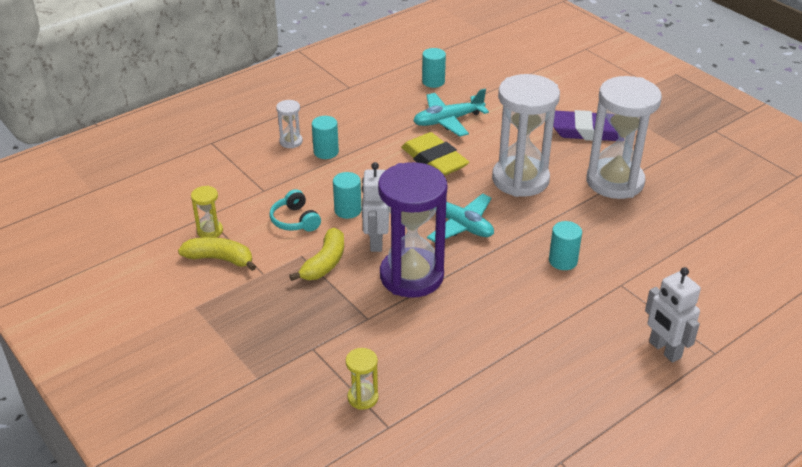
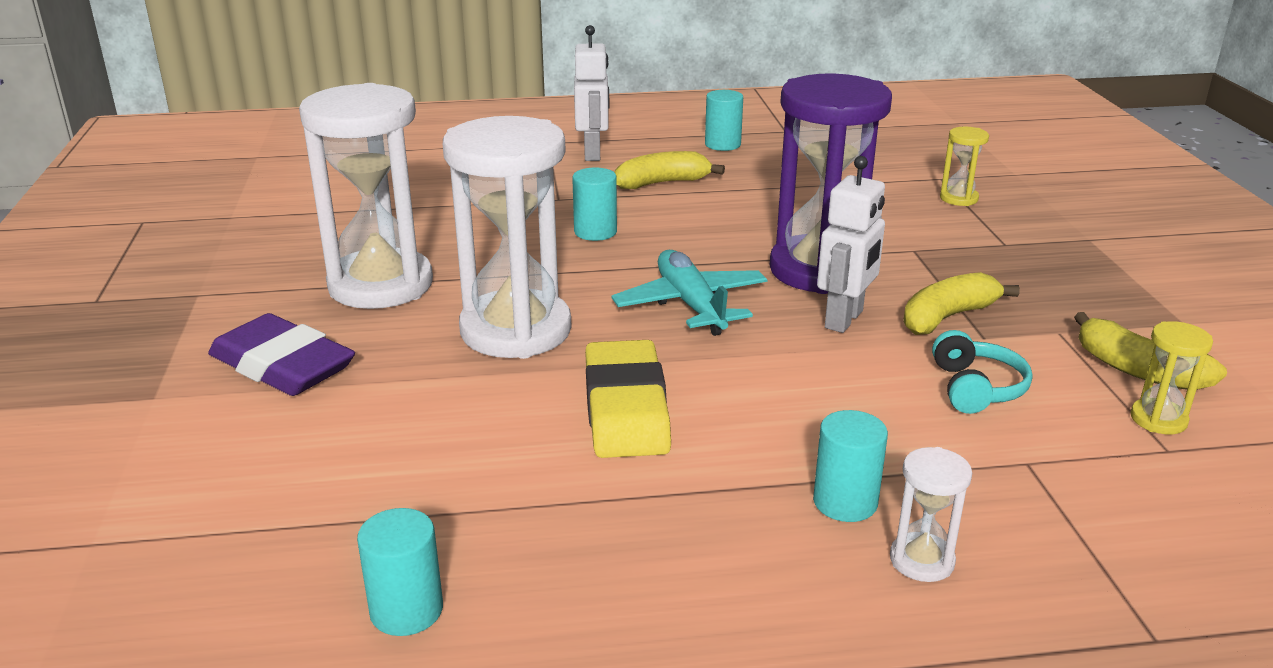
camera: 150 degrees left, 10 degrees down
turquoise cylinder [333,172,361,219] -> turquoise cylinder moved to [705,90,743,151]
turquoise plane [413,89,489,137] -> none
none -> yellow banana [614,151,725,189]

